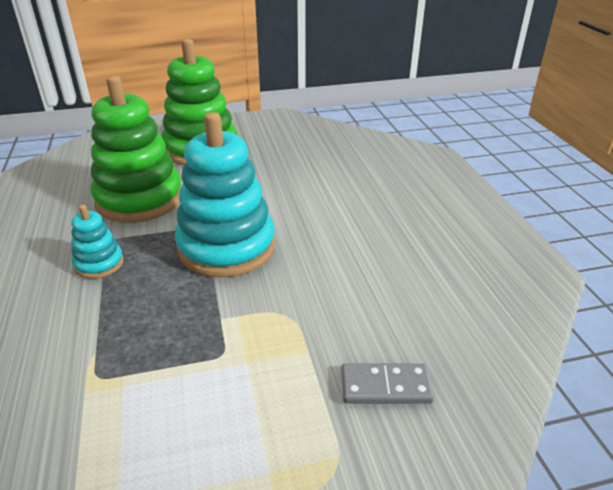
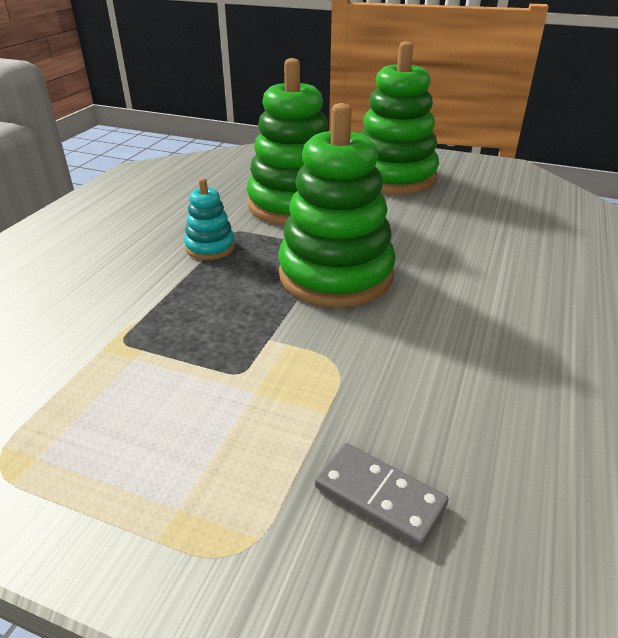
camera: 35 degrees right, 0 degrees up
turquoise stacking toy [175,112,275,278] -> green stacking toy [278,103,396,307]

